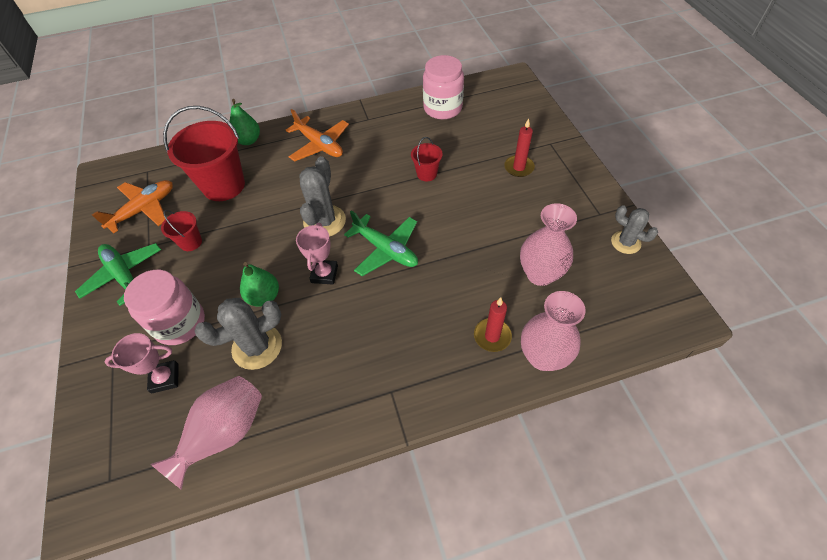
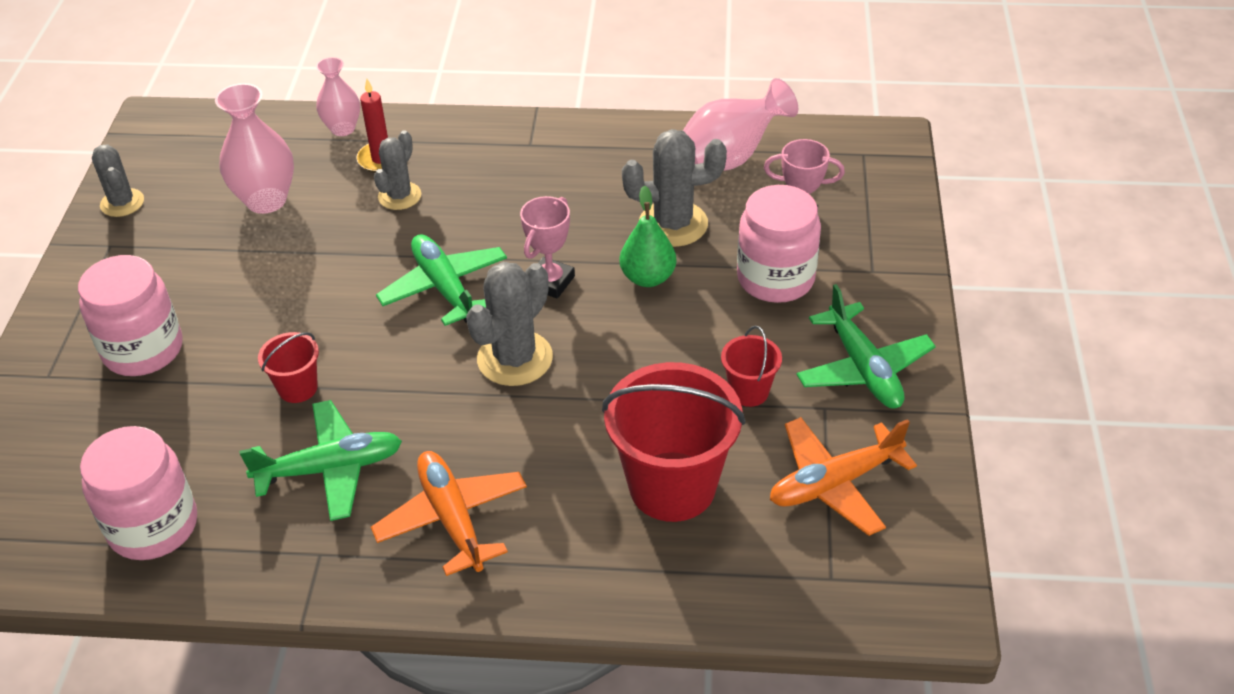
camera: 160 degrees left, 10 degrees down
green pear [230,99,260,145] -> none
red candle [504,119,535,177] -> pink jar [78,255,183,376]
pink vase [521,291,586,371] -> pink vase [316,57,360,136], size x0.64
none -> green plane [239,400,402,521]
none -> grey cactus [374,130,421,210]

